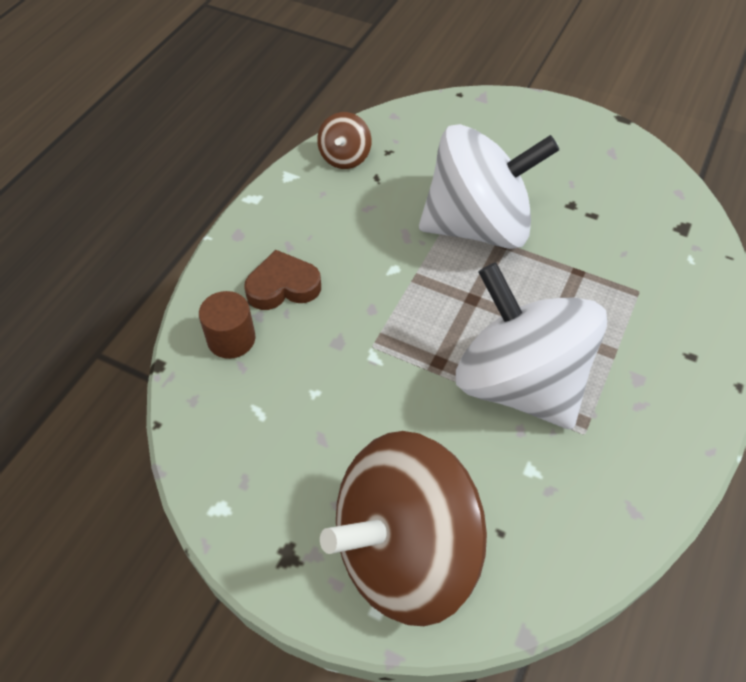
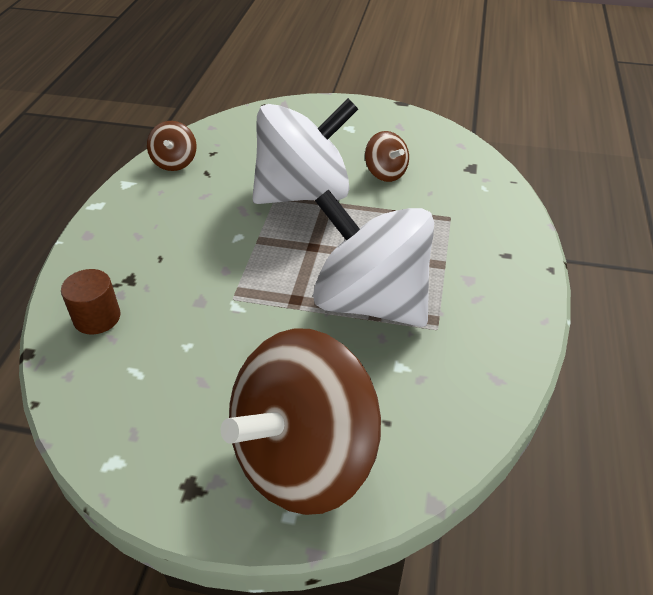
camera: 15 degrees left, 10 degrees down
brown heart [244,250,321,310] -> none
none -> brown spinning top [365,131,409,182]

